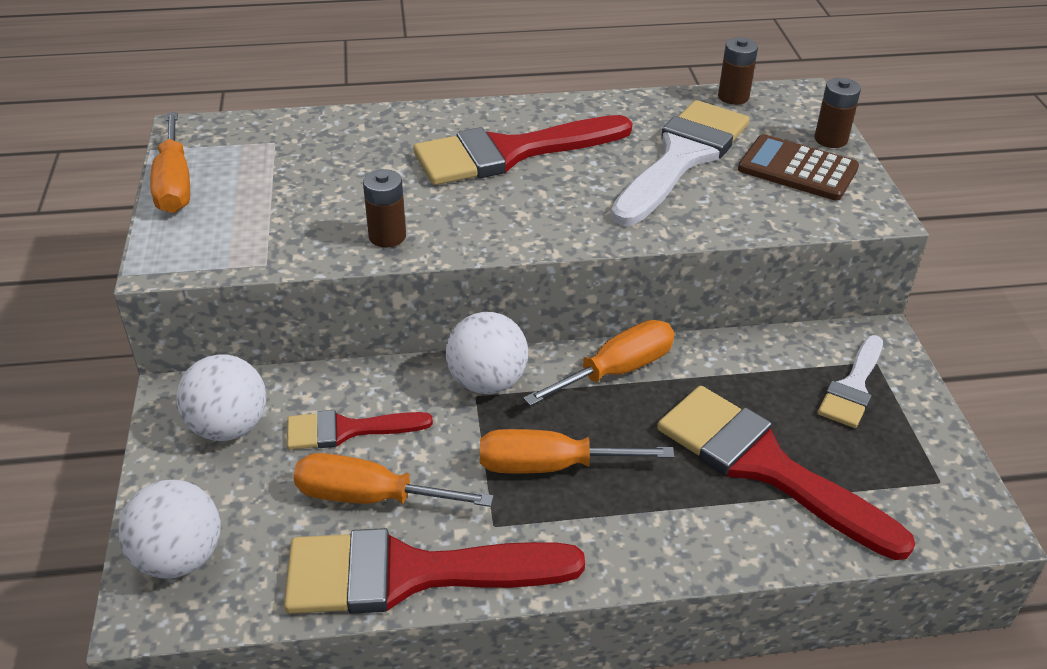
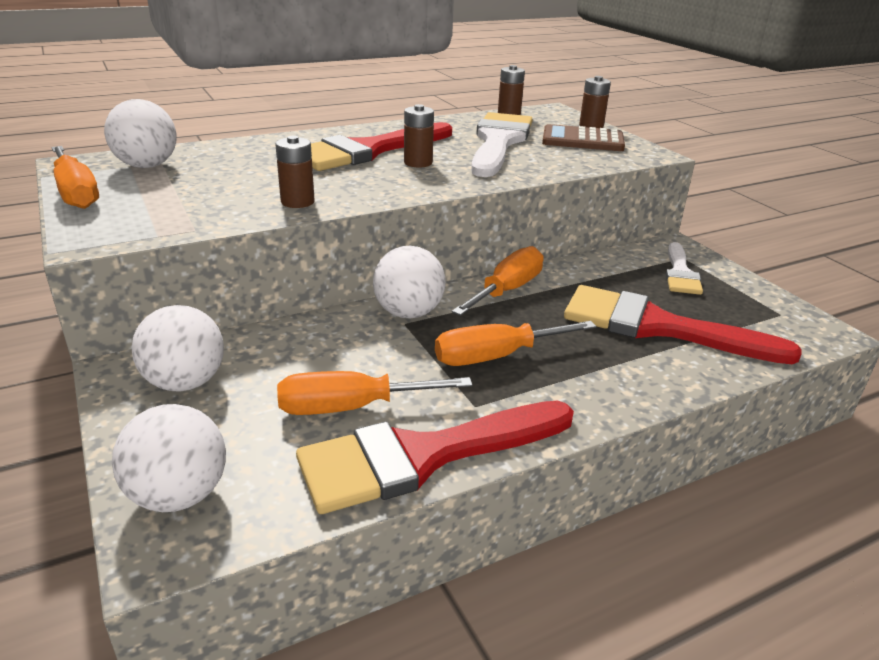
camera: 20 degrees left, 10 degrees down
red brush [287,410,433,450] -> none
none -> white ball [104,99,176,168]
none -> brown battery [404,104,434,168]

